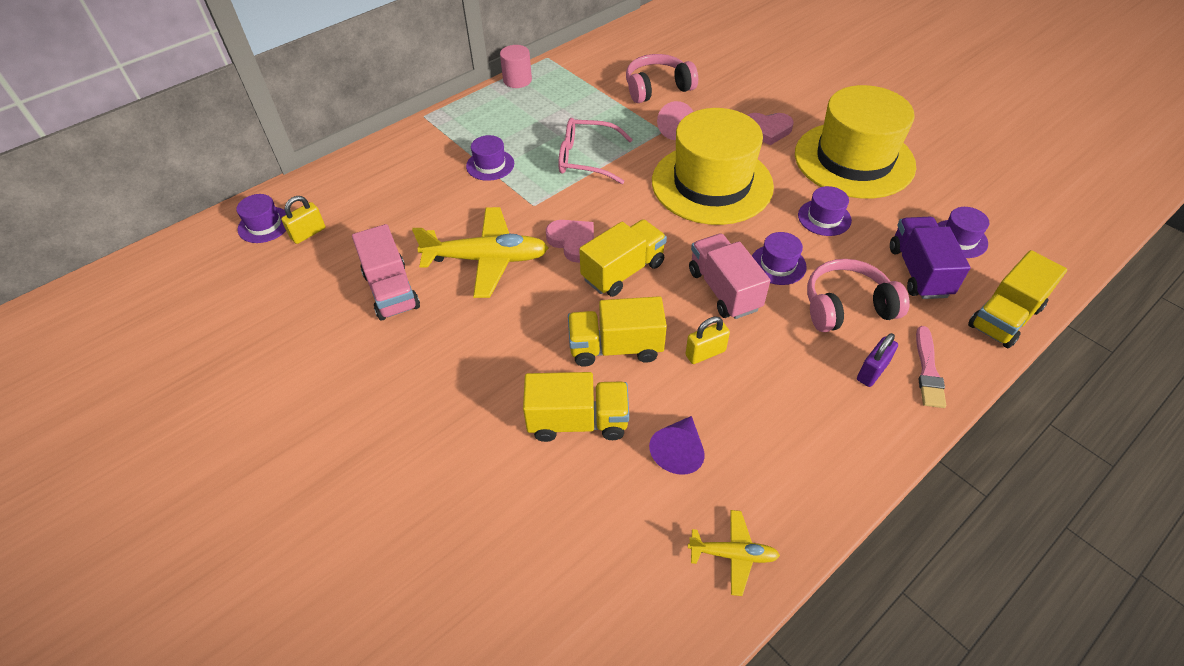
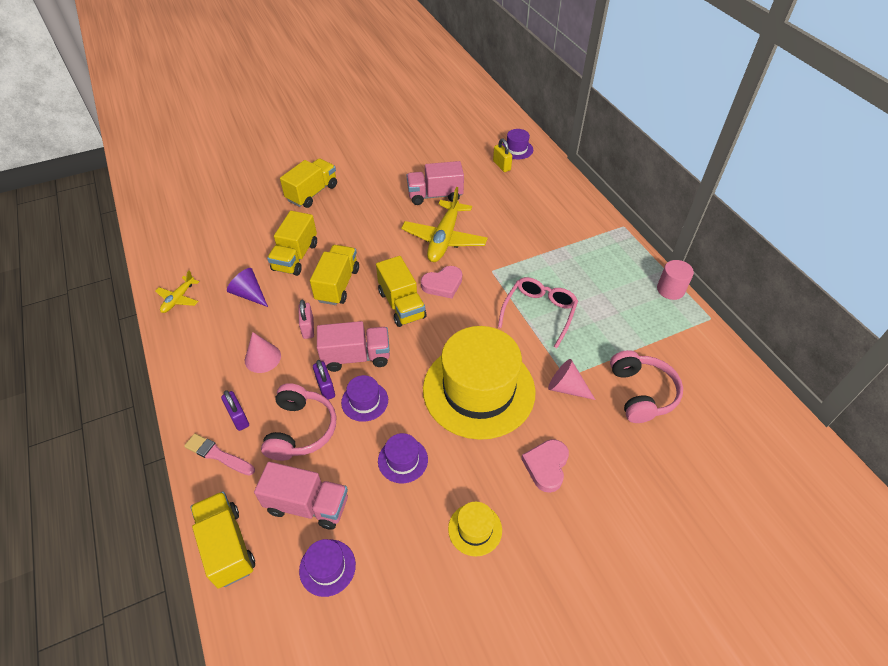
camera: 105 degrees right, 0 degrees up
purple hat [466,135,514,181] -> none
yellow padlock [685,316,730,364] -> pink padlock [298,300,314,339]
yellow hat [795,85,916,199] -> yellow hat [448,502,502,556], size x0.41
purple truck [890,217,971,299] -> pink truck [254,462,348,530]
none -> pink cone [245,332,281,373]
none -> yellow truck [280,158,337,208]
none -> purple padlock [313,360,335,400]

